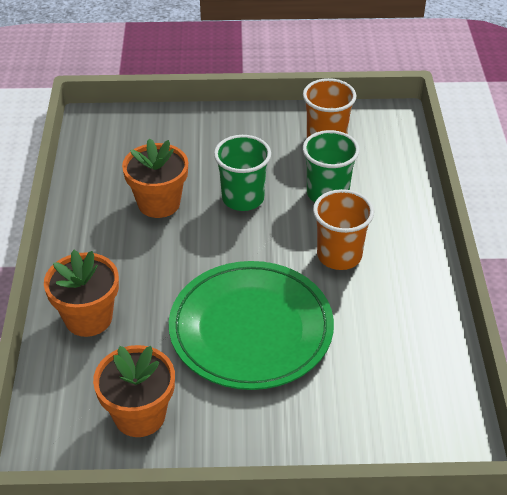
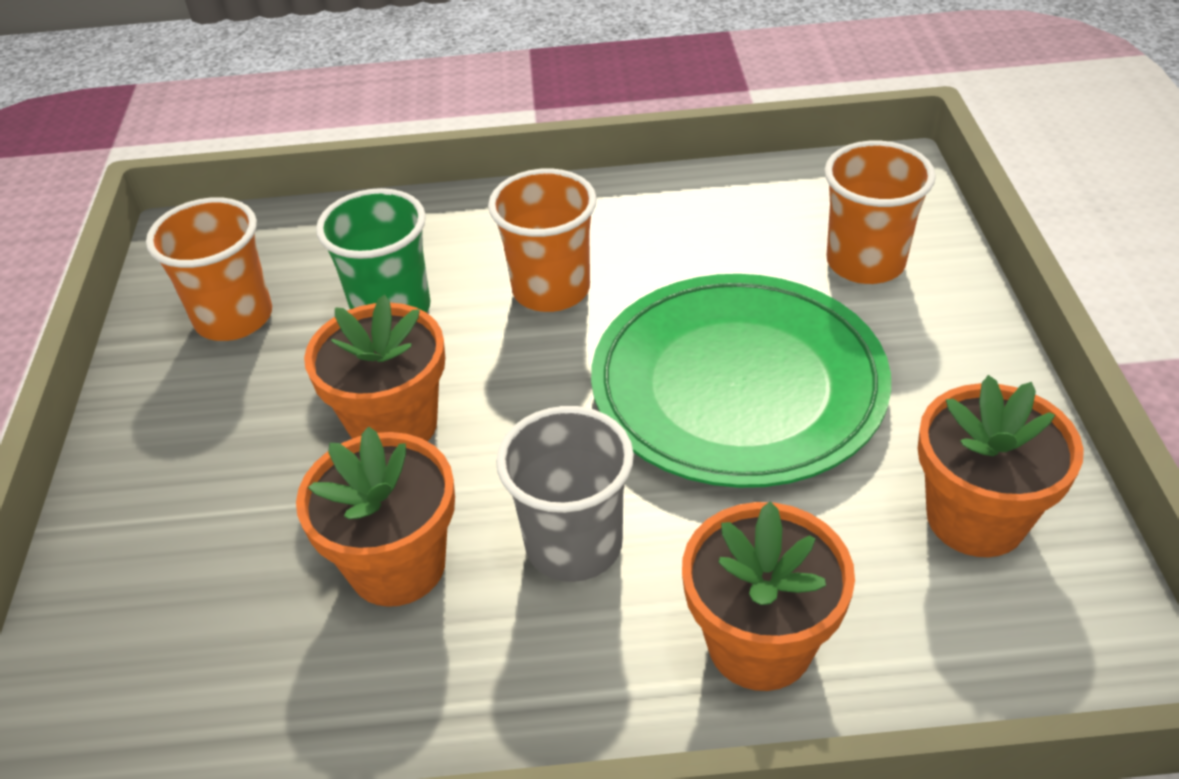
camera: 90 degrees left, 0 degrees up
green cup [214,135,271,211] -> orange flower pot [304,295,445,442]
none -> grey cup [496,406,634,582]
none -> orange cup [825,141,936,284]

